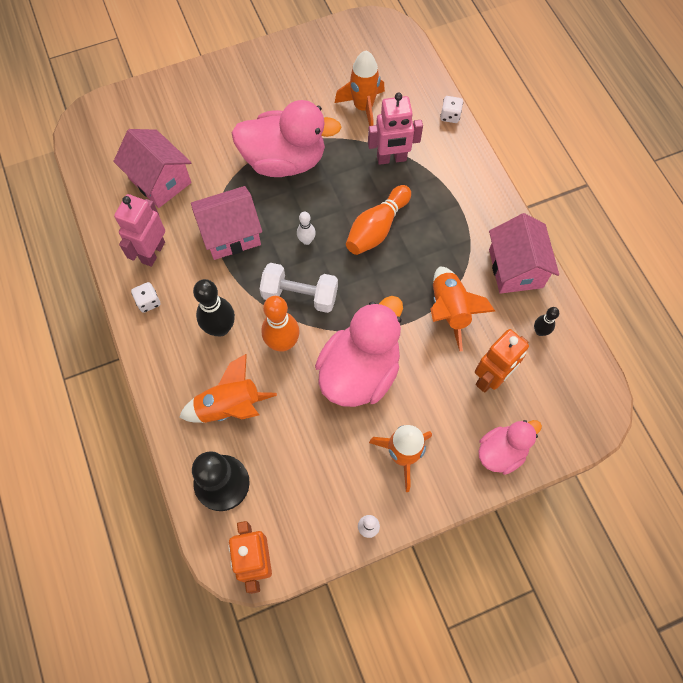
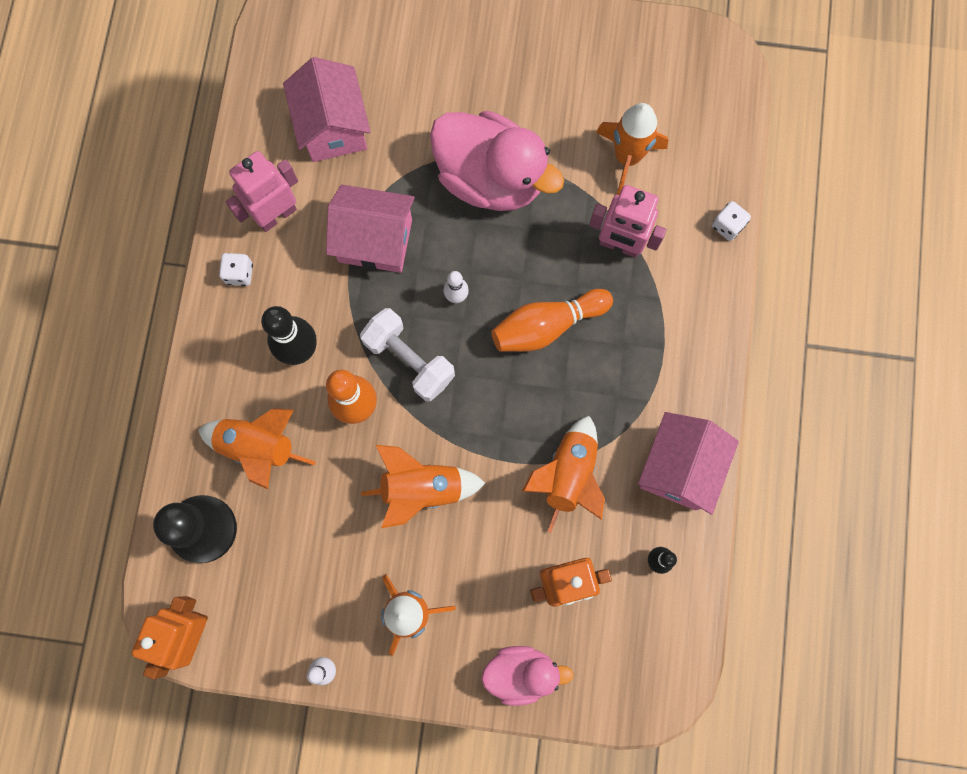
camera: 30 degrees right, 10 degrees up
pink duck [315,296,403,407] -> orange rocket [361,445,485,528]

